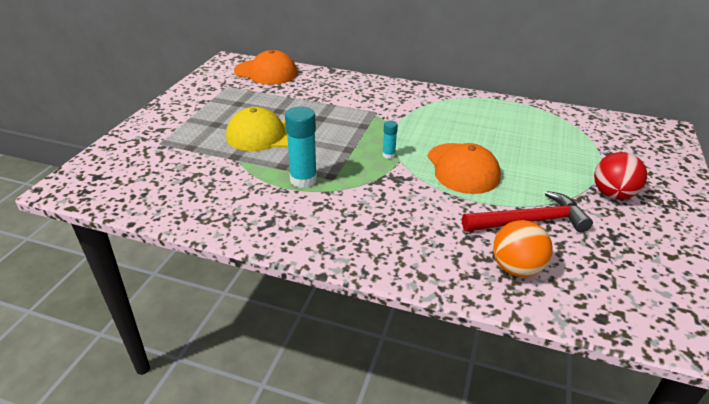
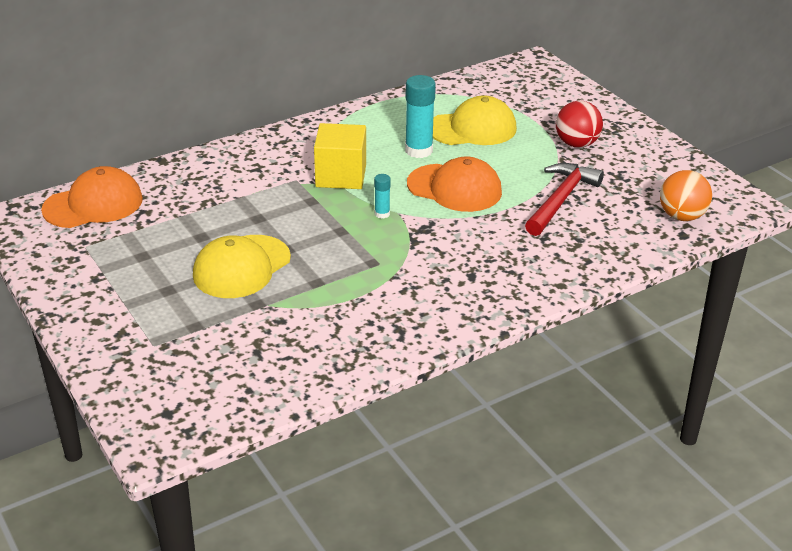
camera: 50 degrees left, 0 degrees up
turquoise glue stick [285,106,317,188] -> turquoise glue stick moved to [405,75,436,158]
orange ball [493,220,553,277] -> orange ball moved to [660,170,712,221]
none -> yellow cube [314,123,366,189]
none -> yellow cap [433,95,517,145]

